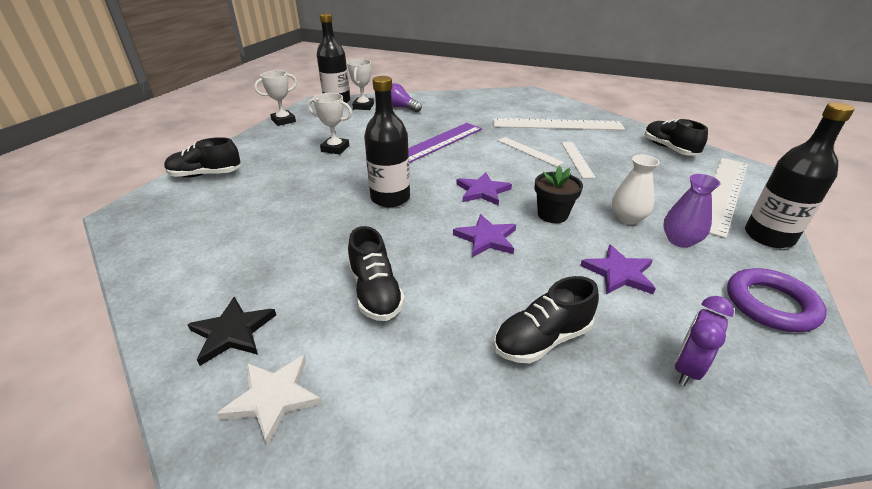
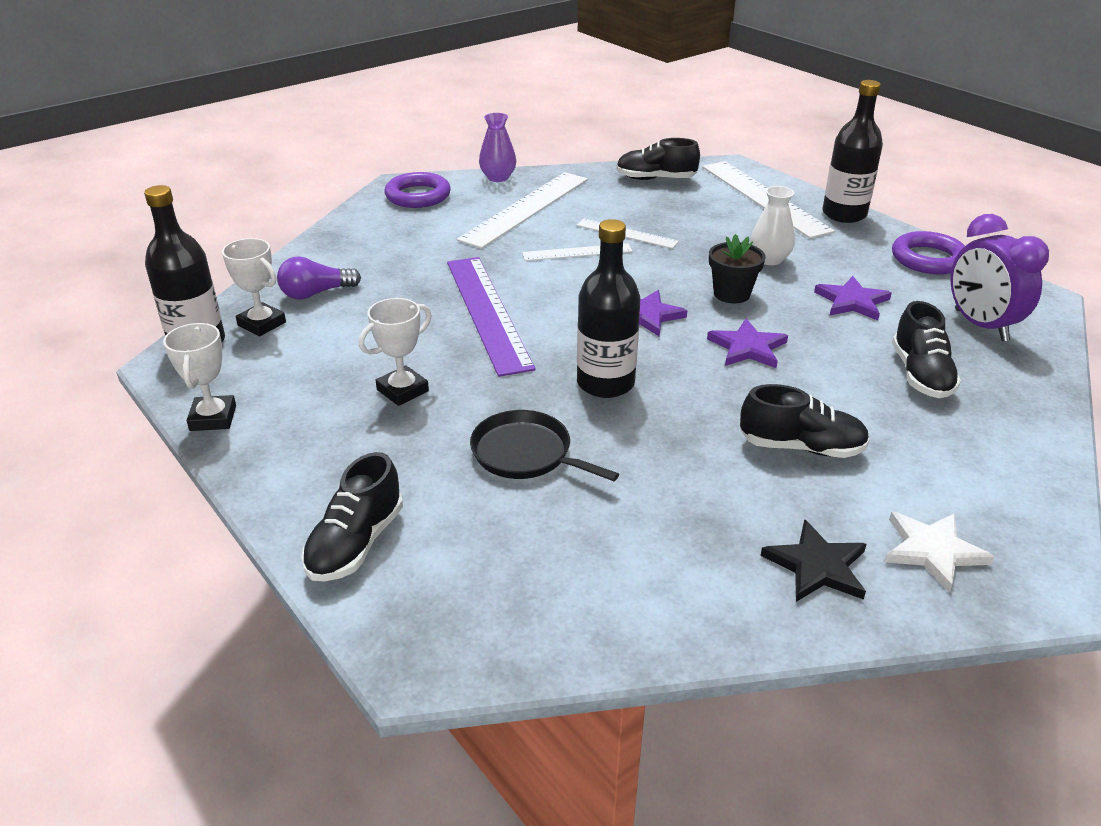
camera: 60 degrees left, 0 degrees up
purple vase [663,174,721,248] -> purple vase moved to [479,113,516,182]
purple clock [675,296,734,386] -> purple clock [951,214,1049,341], size x1.57
none -> purple ring [385,172,451,208]
none -> black pan [470,410,619,481]

